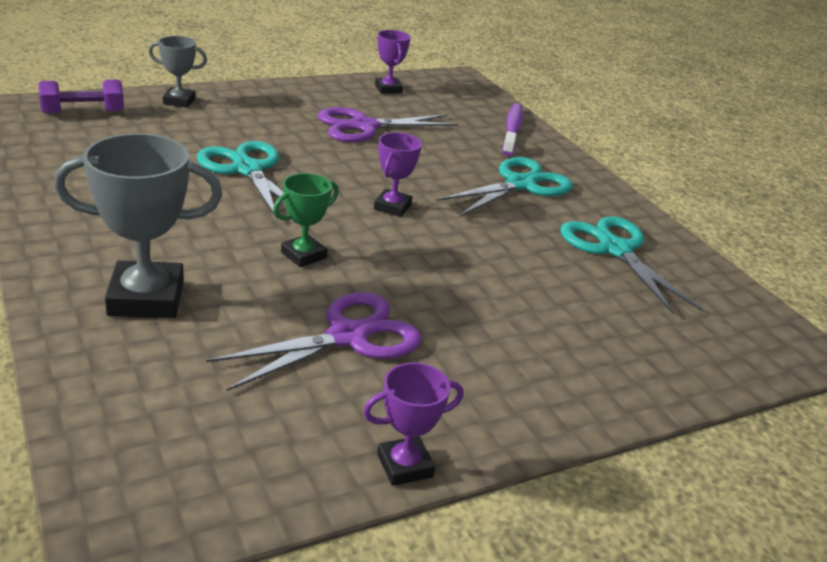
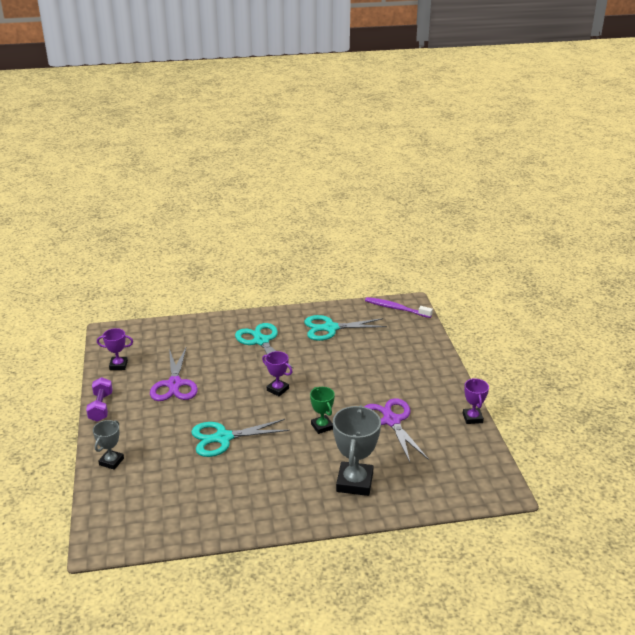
camera: 70 degrees left, 0 degrees up
purple dumbbell [38,80,124,114] -> purple dumbbell moved to [86,377,113,422]
purple toothbrush [502,103,523,156] -> purple toothbrush moved to [365,297,433,318]

